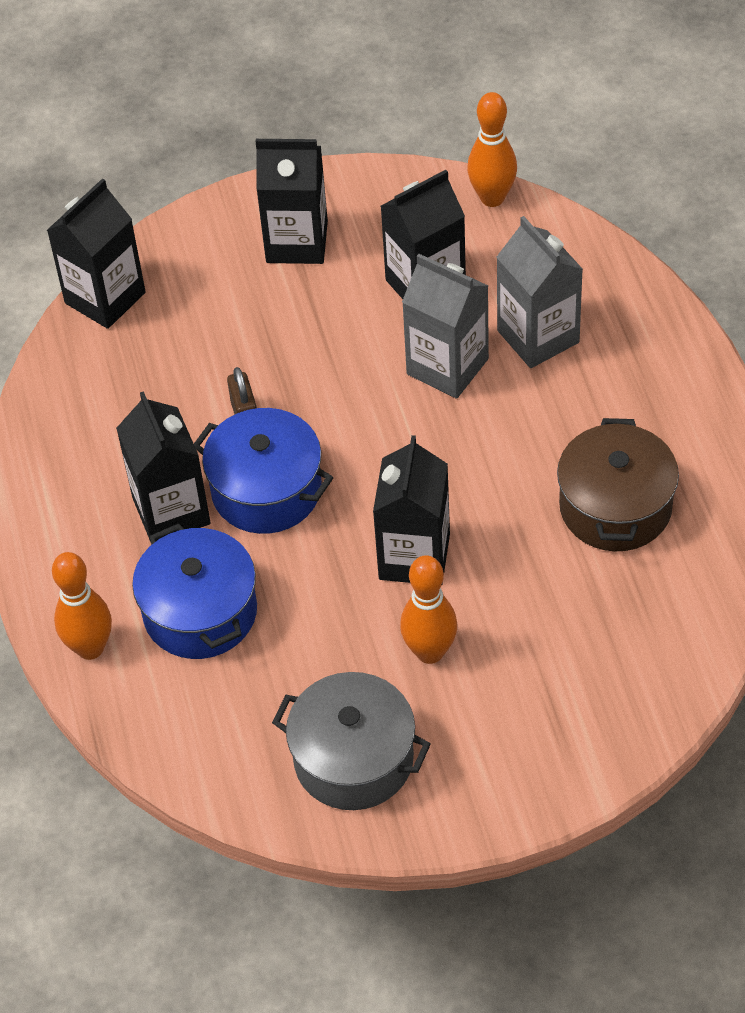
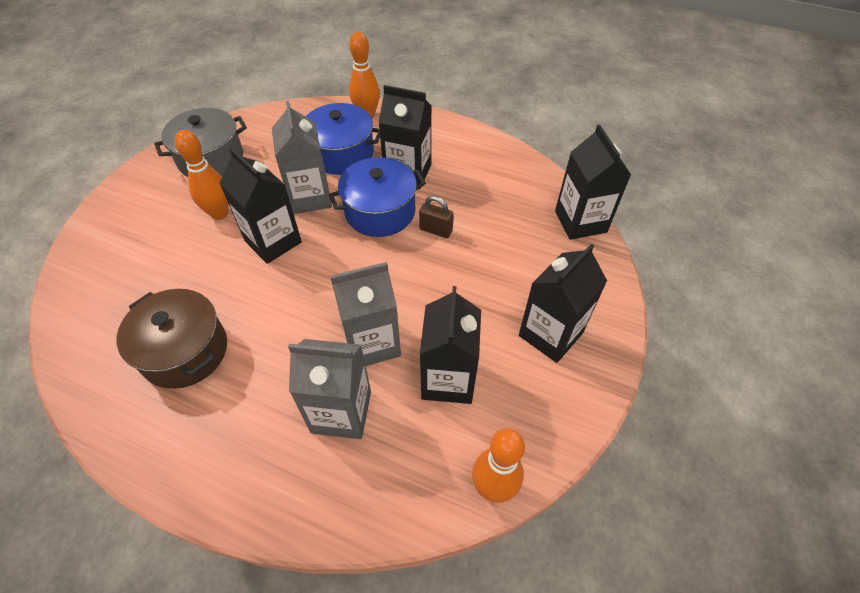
camera: 125 degrees right, 0 degrees up
none -> grey carton [272,101,332,214]

